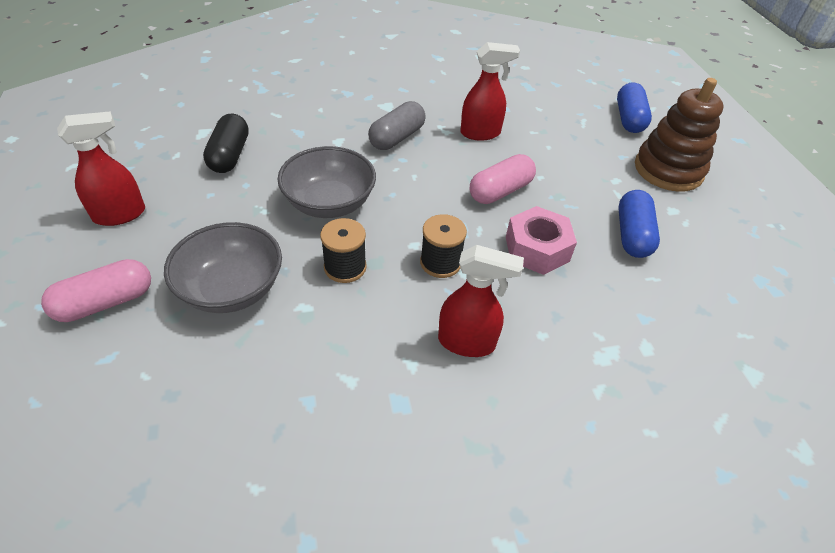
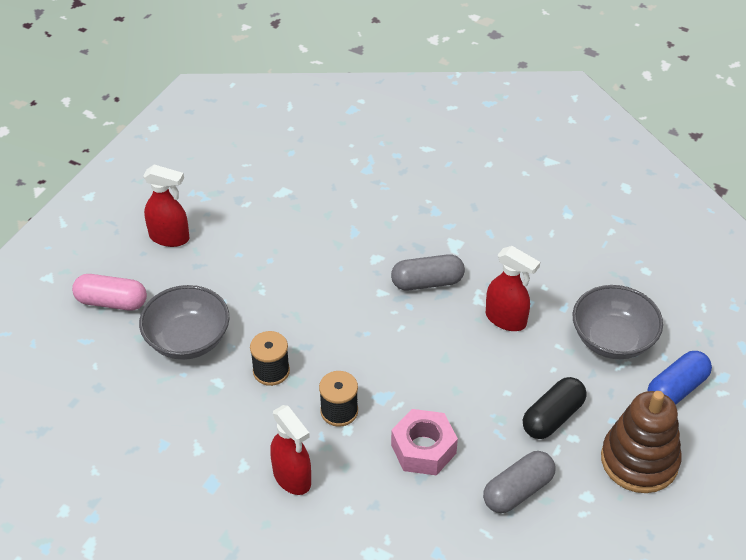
camera: 45 degrees right, 0 degrees up
black capsule [203,113,249,173] -> black capsule moved to [523,377,587,439]
grey bowl [278,146,376,218] -> grey bowl moved to [573,285,663,359]
pink capsule [470,154,536,204] -> none
blue capsule [618,190,660,258] -> grey capsule [483,451,555,513]

